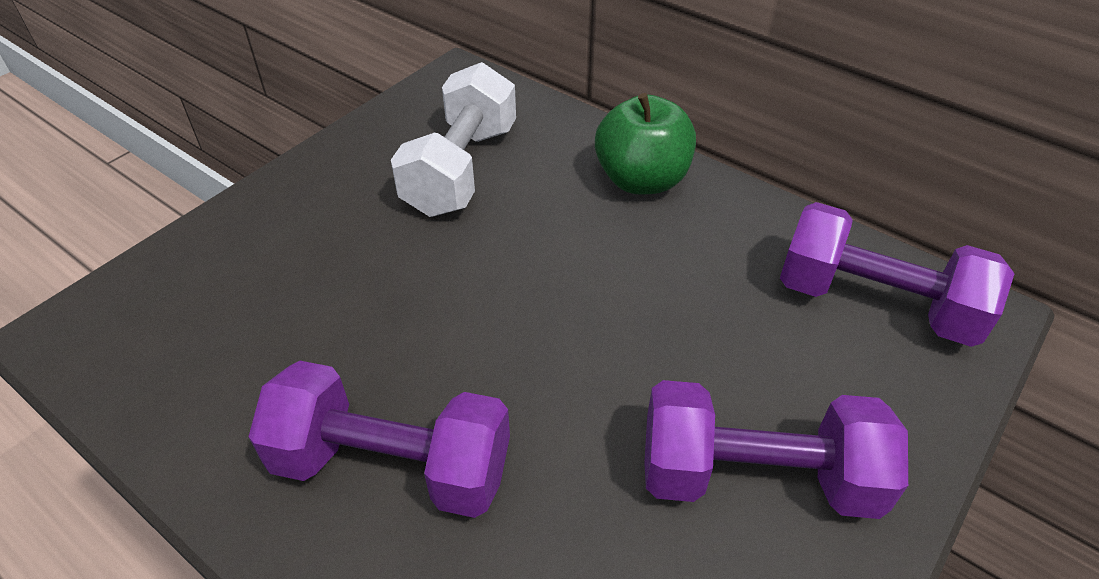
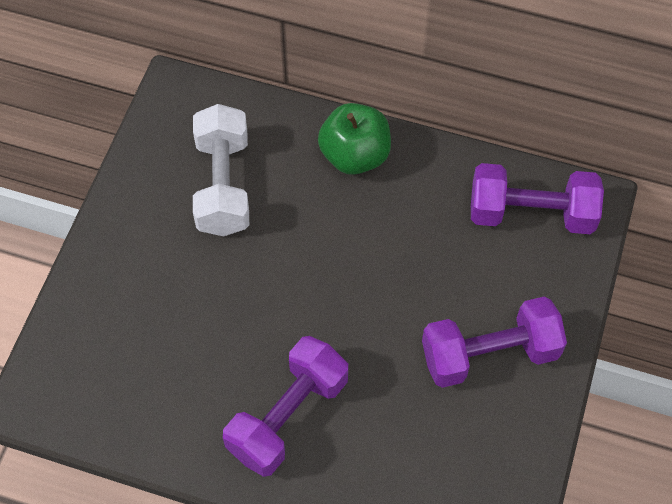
camera: 20 degrees left, 15 degrees up
purple dumbbell [249,361,510,518] -> purple dumbbell turned 45 degrees counterclockwise [223,336,348,477]

